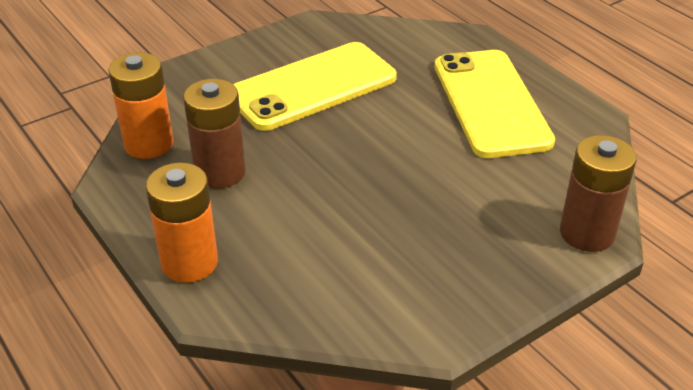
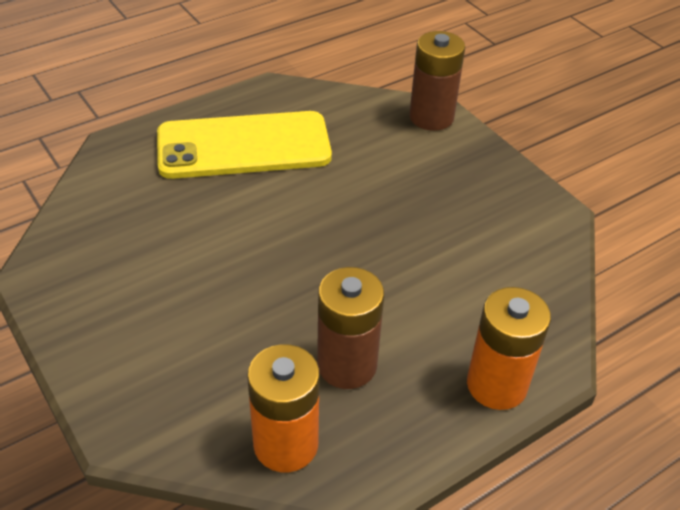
camera: 90 degrees left, 5 degrees up
yellow phone [233,42,397,131] -> none

